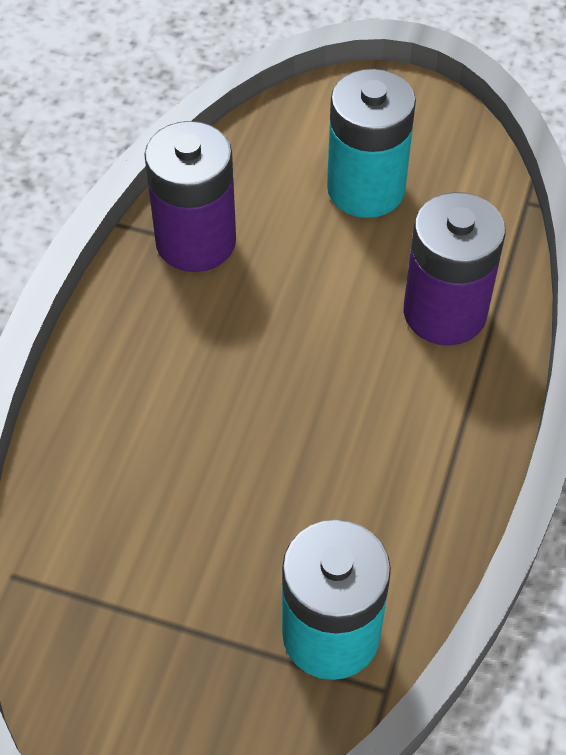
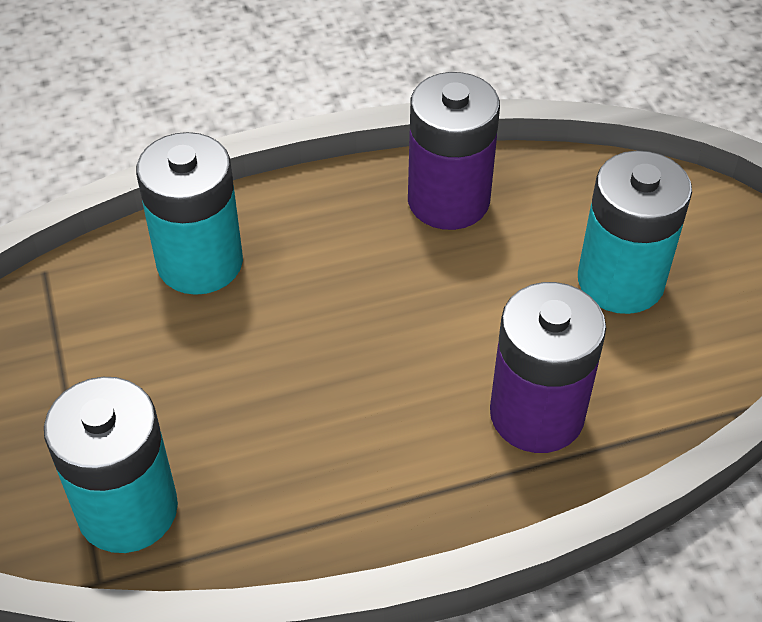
camera: 55 degrees right, 5 degrees down
none -> turquoise battery [136,132,243,295]

